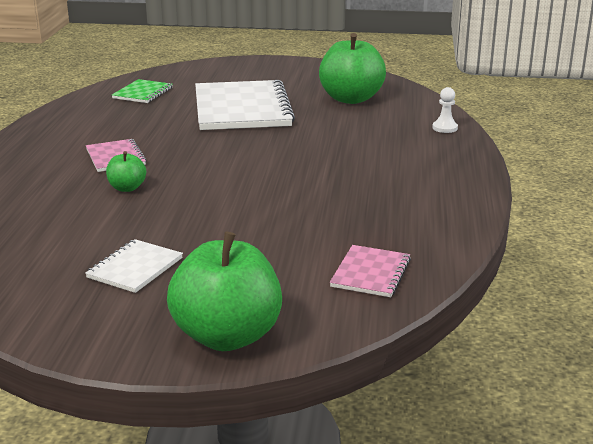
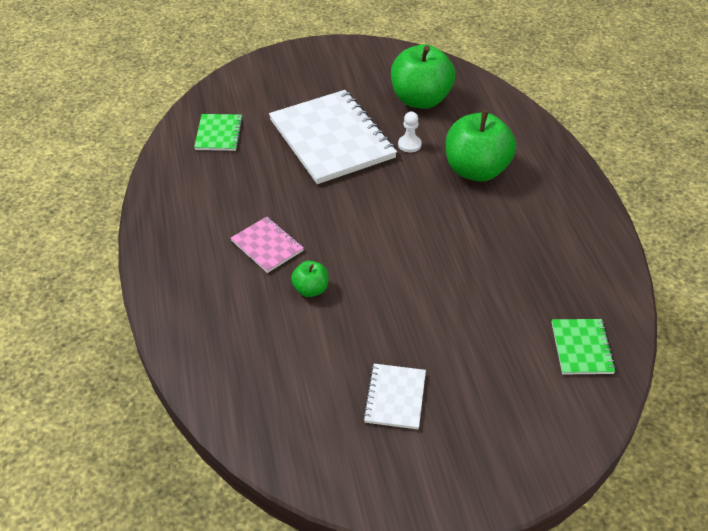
camera: 20 degrees left, 20 degrees up
green apple [167,232,282,351] -> green apple moved to [446,110,516,181]
pink notebook [330,245,411,297] -> green notebook [552,319,616,374]
white pawn [432,87,458,133] -> white pawn moved to [398,112,422,153]

